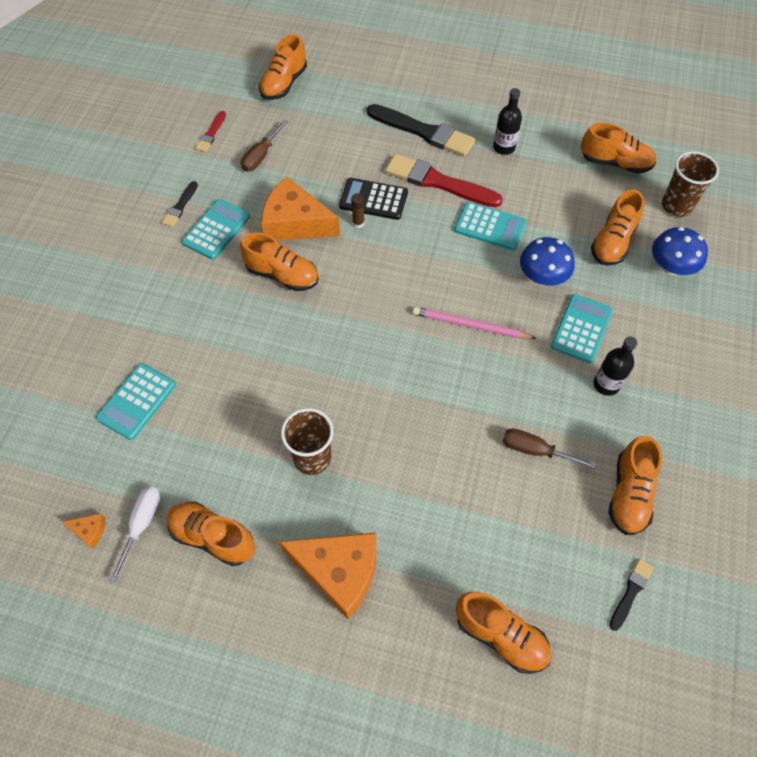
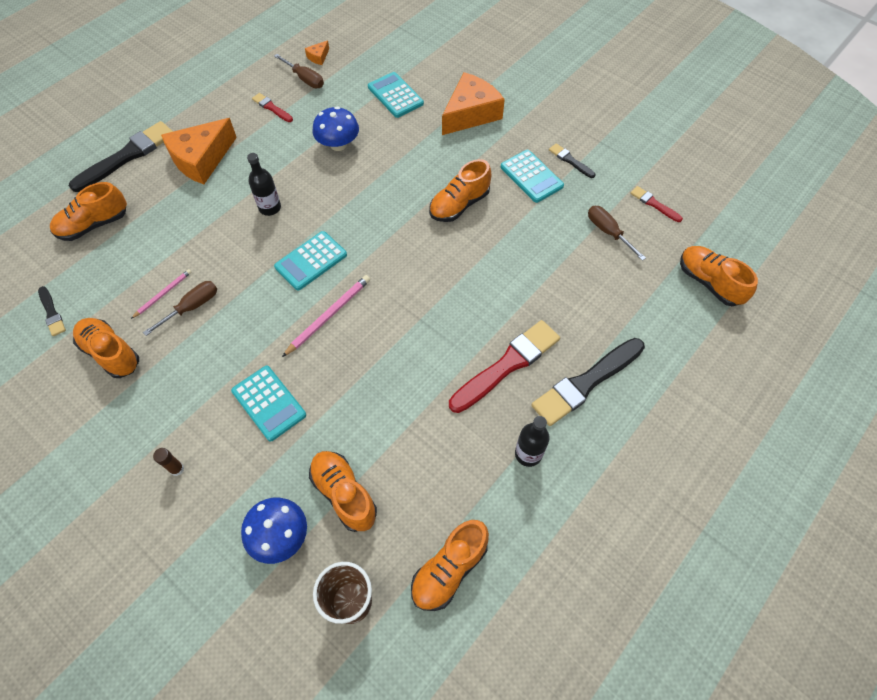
camera: 115 degrees right, 0 degrees up
white screwdriver [109,487,160,583] -> brown screwdriver [274,54,324,88]
orange shoe [167,502,255,566] -> red brush [252,93,293,122]
orange cheese [261,176,340,241] -> orange cheese moved to [442,72,505,135]
brown cup [281,408,334,475] -> none
black calculator [339,178,408,220] -> none
brown glue stick [351,193,364,228] -> brown glue stick moved to [153,448,184,476]
turquoise calculator [454,202,526,250] -> turquoise calculator moved to [274,231,347,290]
blue mushroom [520,237,575,286] -> blue mushroom moved to [312,107,359,151]
black bottle [594,337,638,396] -> black bottle moved to [247,153,281,216]
none -> black brush [69,121,173,192]
none -> pink pencil [131,269,192,319]

